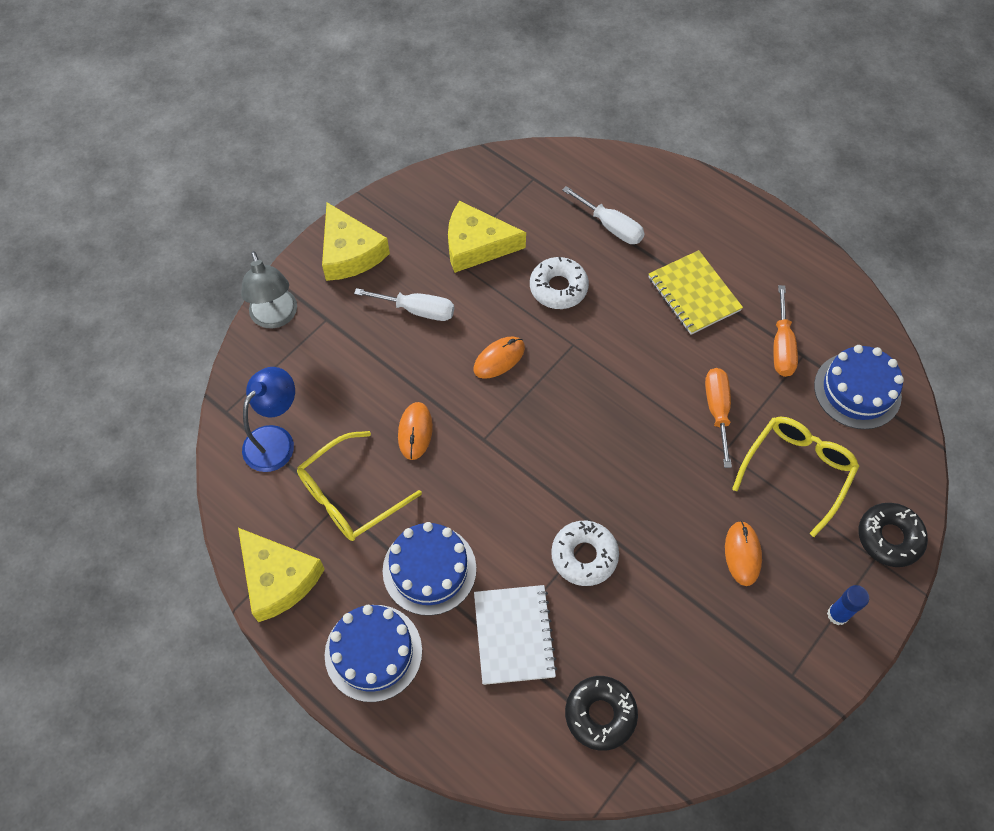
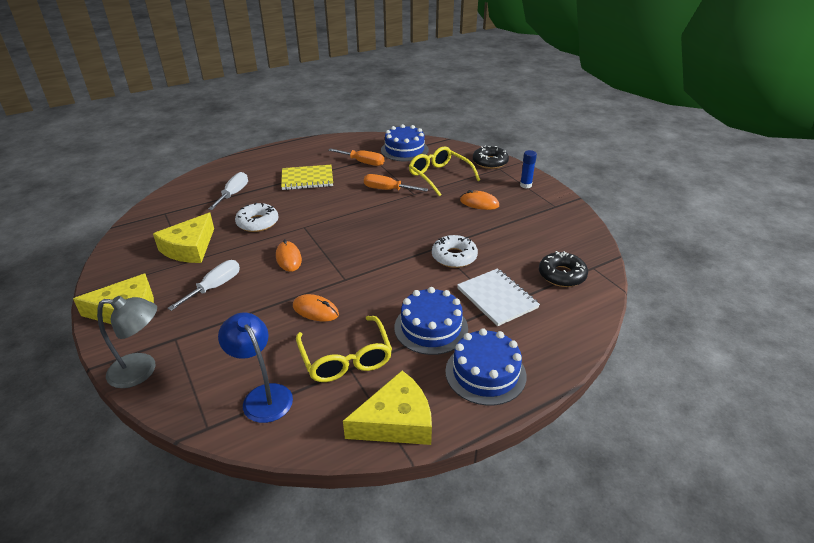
camera: 70 degrees left, 25 degrees down
white notebook [474,585,557,685] -> white notebook turned 45 degrees clockwise [457,268,540,326]
white screwdriver [562,186,645,244] -> white screwdriver turned 45 degrees counterclockwise [208,172,248,210]

